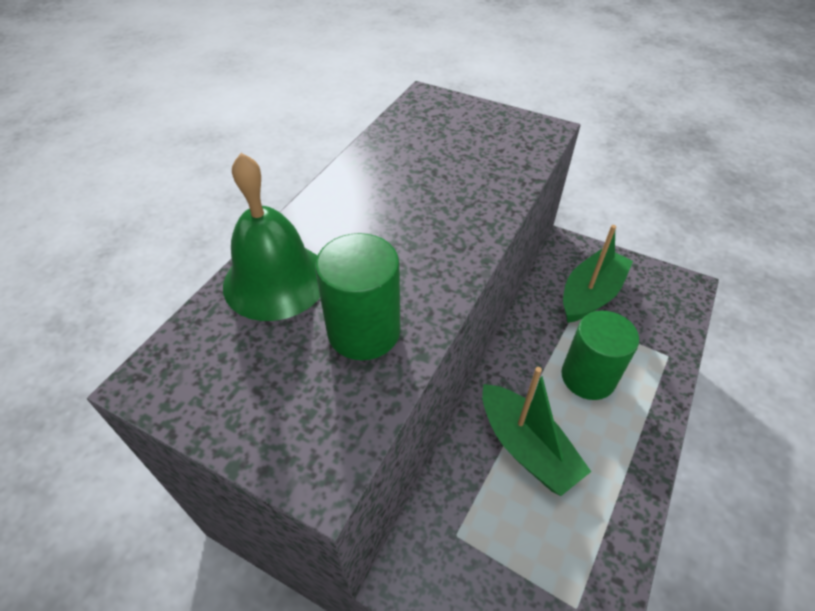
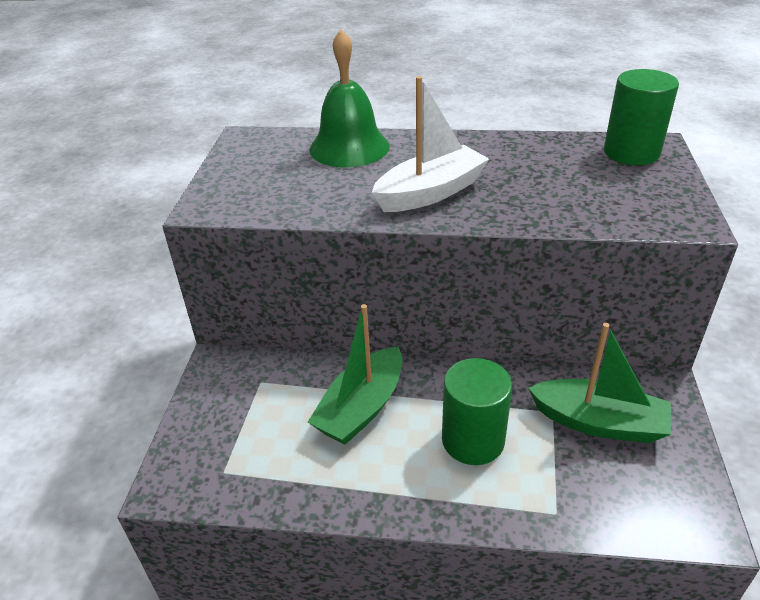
camera: 70 degrees right, 10 degrees down
green cylinder [315,233,401,360] -> green cylinder moved to [604,69,679,165]
none -> white boat [372,76,489,212]

